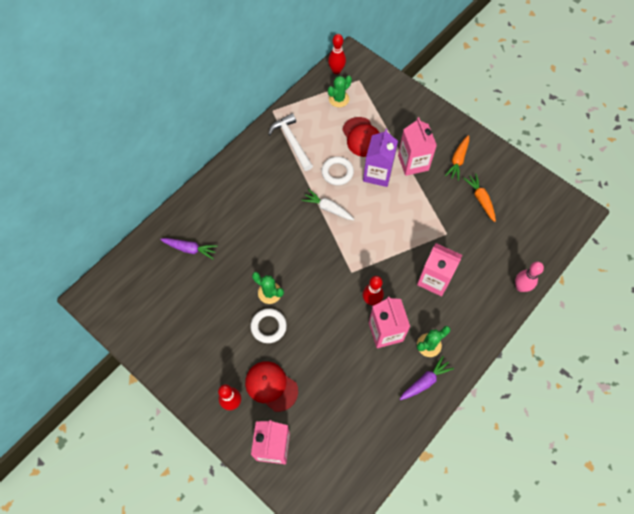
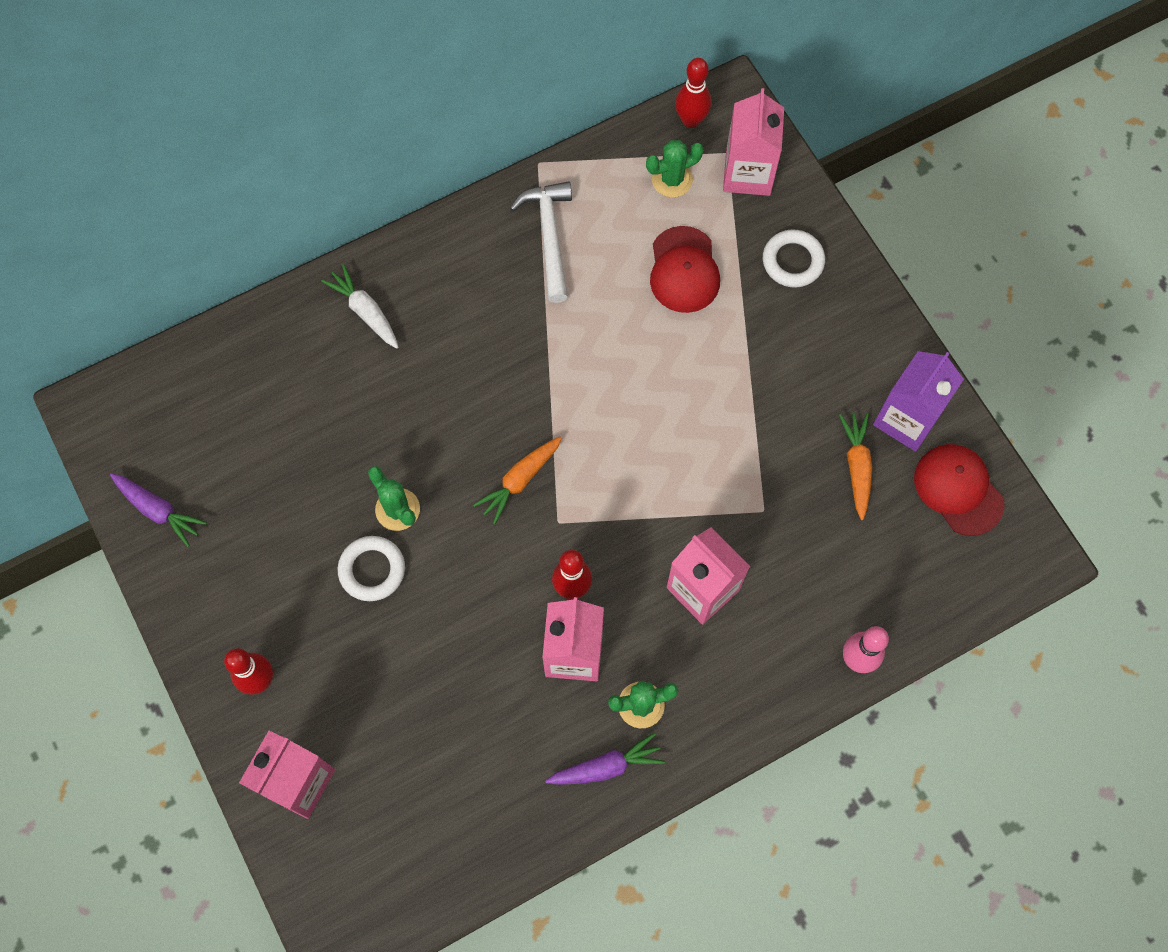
camera: 20 degrees right, 5 degrees up
purple carrot [160,238,218,259] -> purple carrot moved to [110,473,207,547]
red cap [245,361,298,412] -> red cap moved to [914,444,1004,536]
white carrot [301,189,354,220] -> white carrot moved to [321,264,399,349]
white ring [321,156,354,185] -> white ring moved to [763,229,825,288]
purple carton [363,129,398,187] -> purple carton moved to [873,351,964,452]
pink carton [398,117,437,176] -> pink carton moved to [723,88,784,196]
orange carrot [445,135,469,181] -> orange carrot moved to [473,436,562,524]

